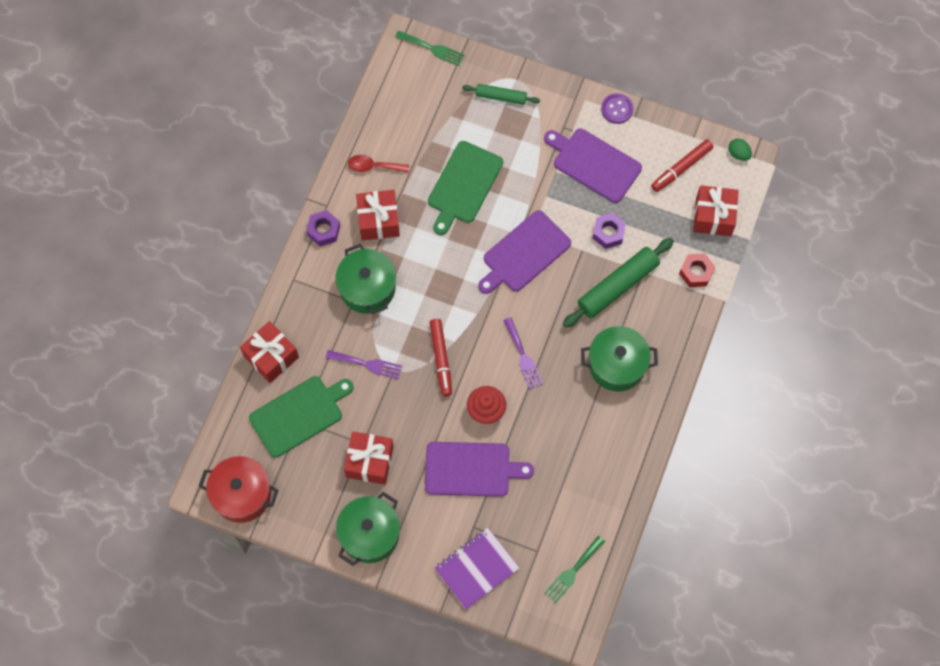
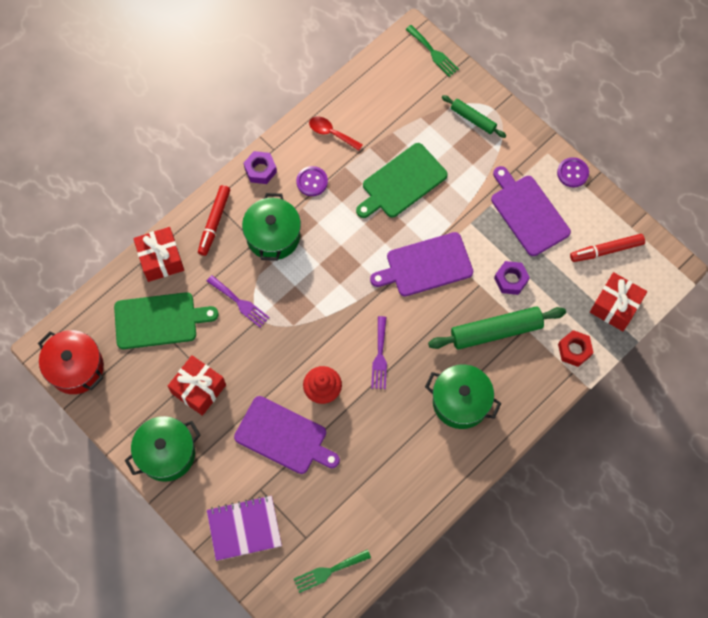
camera: 25 degrees right, 0 degrees up
red gift [356,190,400,241] -> purple button [296,166,328,196]
red marker [430,319,452,397] -> red marker moved to [198,185,230,256]
green egg [728,139,752,161] -> none

